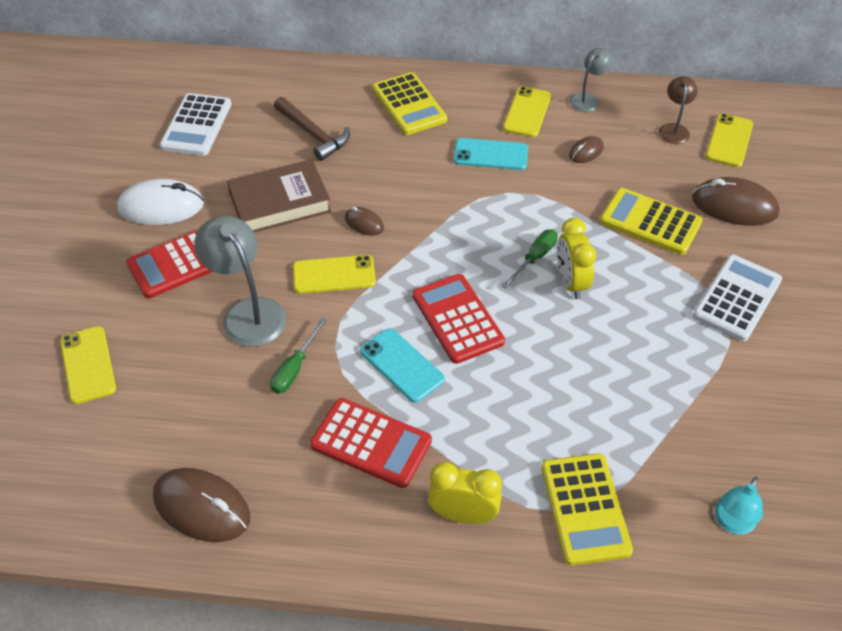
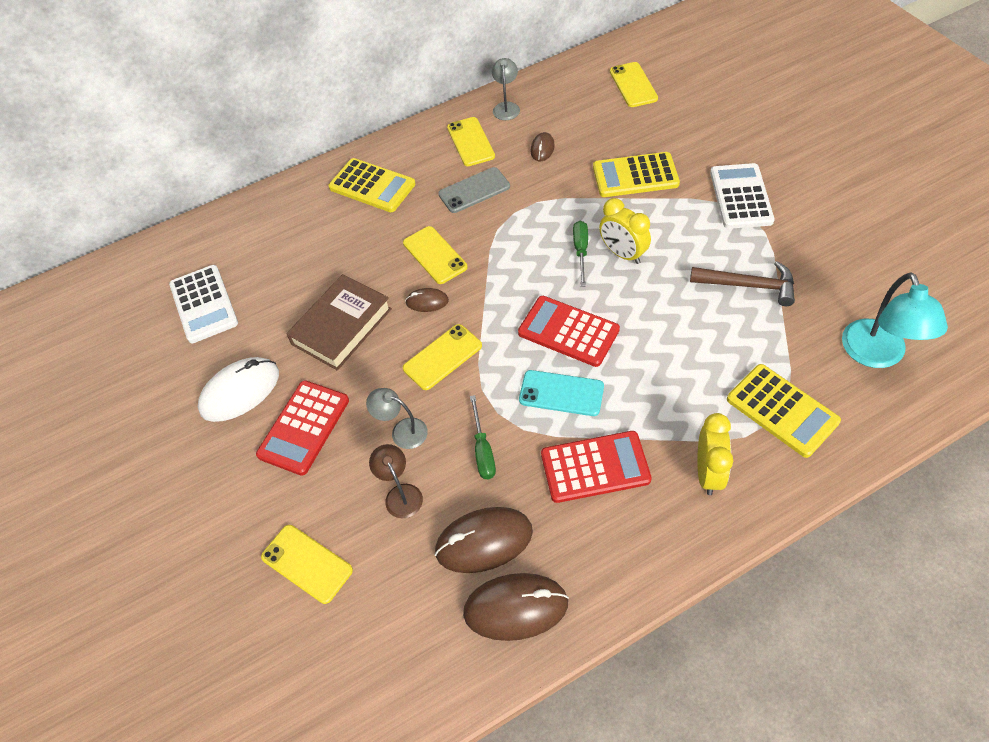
camera: 30 degrees left, 5 degrees up
grey lamp [194,216,287,347] -> grey lamp [366,388,428,449], size x0.58
brown hammer [274,97,350,161] -> brown hammer moved to [690,261,795,306]
yellow clock [428,462,502,524] -> yellow clock turned 120 degrees clockwise [697,413,733,495]
turquoise phone [454,138,528,170] -> grey phone [438,167,510,213]
brown lamp [658,76,697,144] -> brown lamp moved to [369,444,423,518]
brown mouse [692,177,780,226] -> brown mouse moved to [435,507,533,573]
turquoise lamp [714,477,763,535] -> turquoise lamp [842,272,948,368], size x1.72
none -> yellow phone [403,226,468,284]

